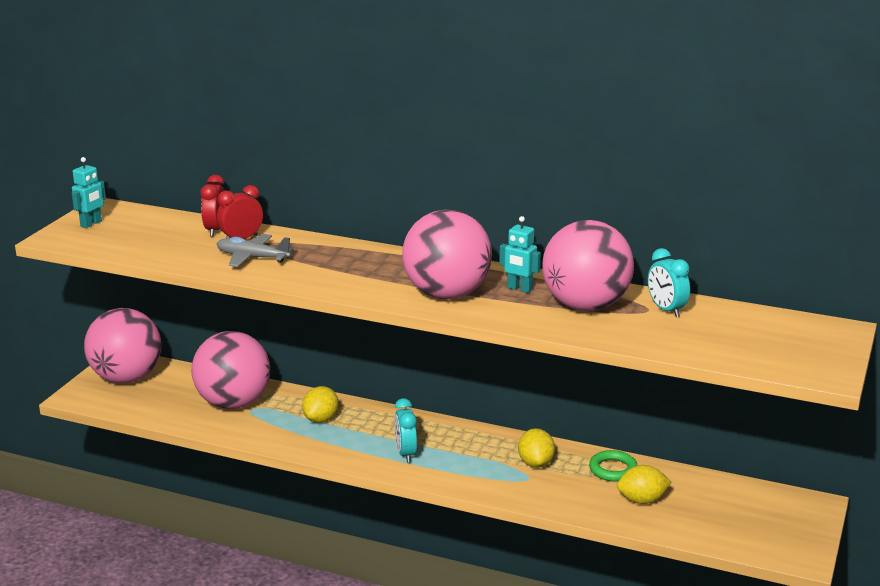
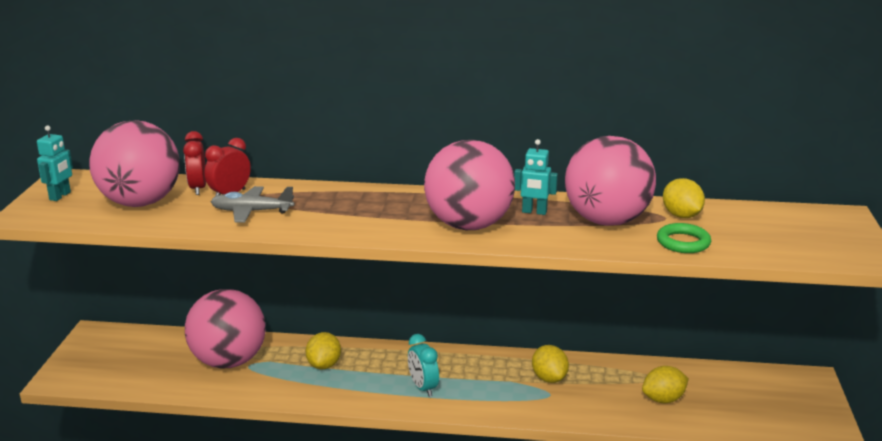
camera: 15 degrees left, 0 degrees up
pink ball [84,308,161,383] -> pink ball moved to [89,120,180,207]
green ring [589,450,638,482] -> green ring moved to [657,223,711,253]
turquoise clock [648,248,690,317] -> yellow lemon [663,178,705,218]

